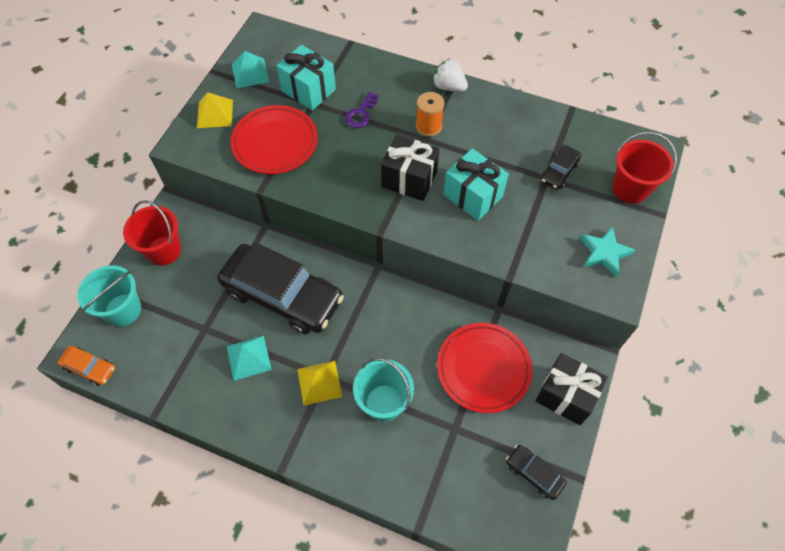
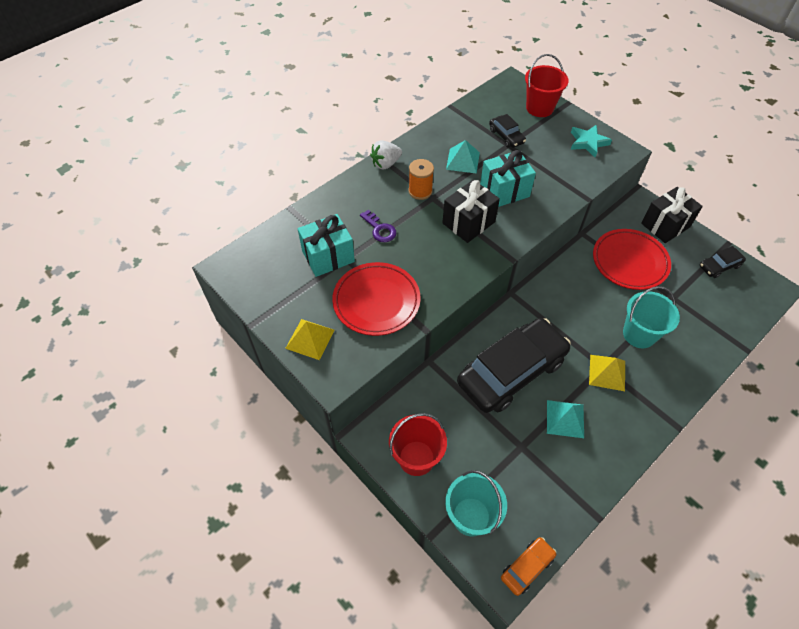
camera: 65 degrees left, 5 degrees down
turquoise pyramid [232,51,270,88] -> turquoise pyramid moved to [446,140,480,174]

